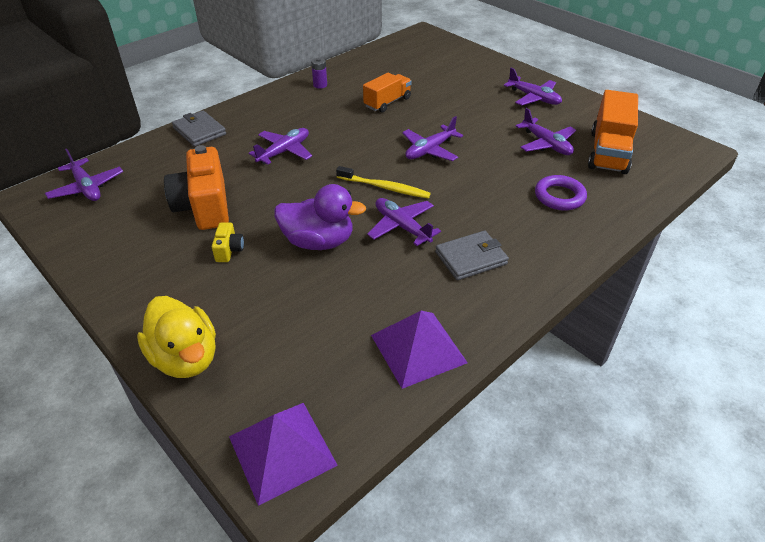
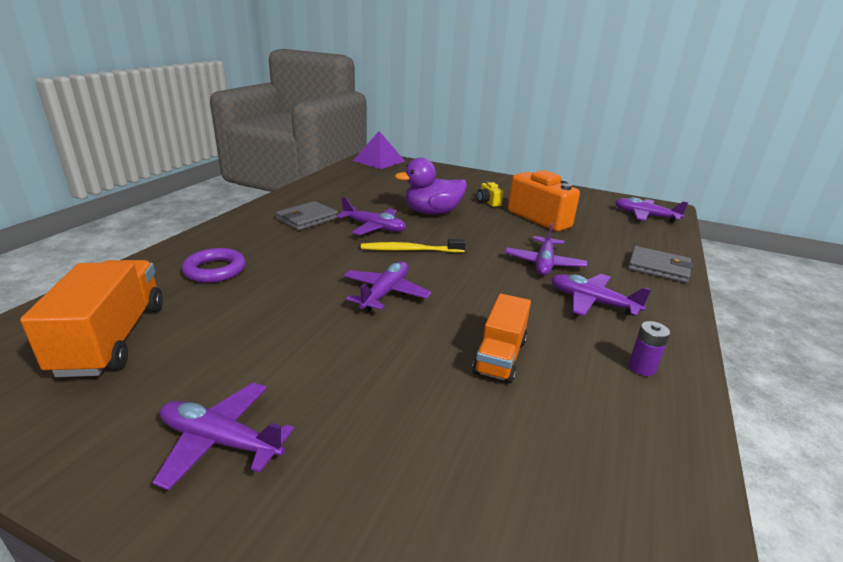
camera: 155 degrees right, 15 degrees down
yellow duck [137,296,216,378] -> none
purple pyramid [371,311,468,389] -> none
purple plane [516,108,576,155] -> purple plane moved to [551,274,651,316]

